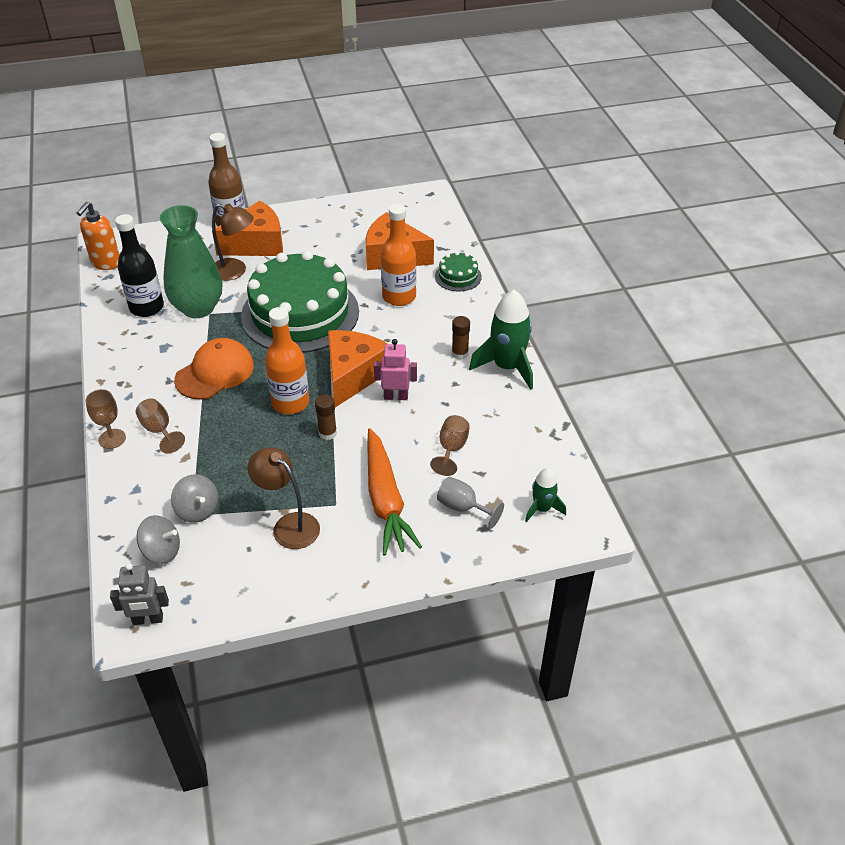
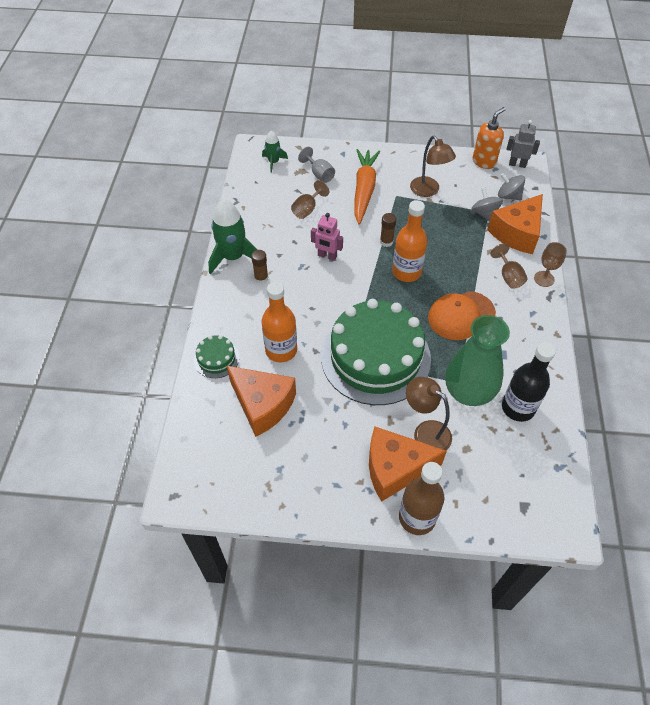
camera: 160 degrees left, 10 degrees up
orange soap dispenser [77,202,120,270] -> orange soap dispenser moved to [473,107,506,169]
orange cheese [328,330,387,407] -> orange cheese moved to [487,194,543,254]

